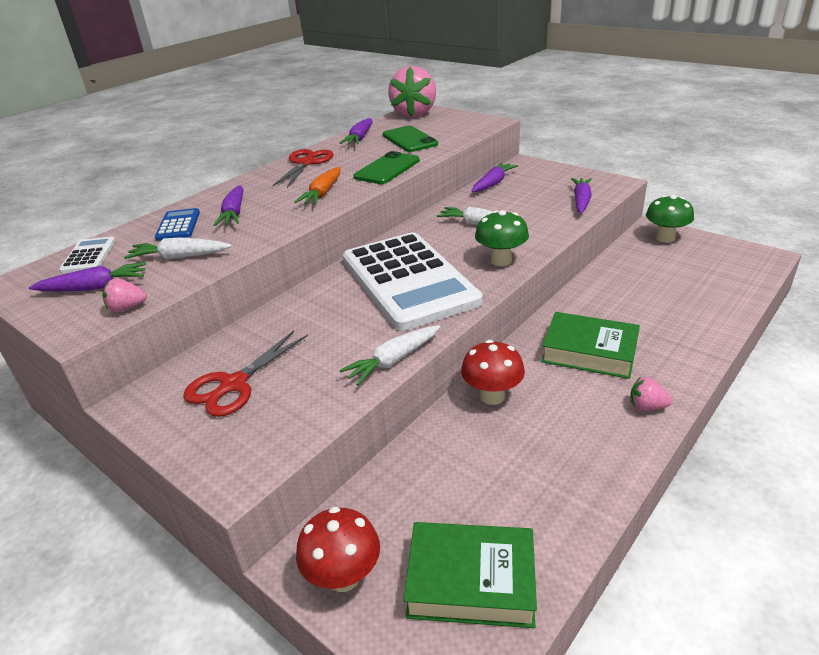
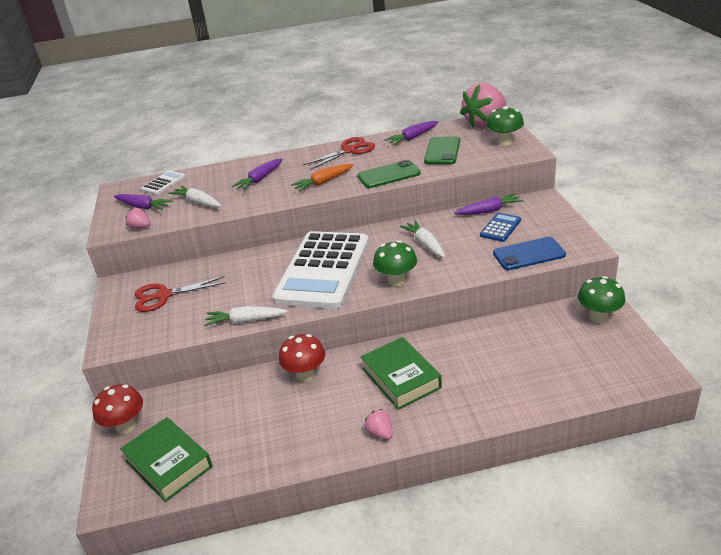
camera: 40 degrees right, 0 degrees up
blue calculator [155,208,200,241] -> blue calculator moved to [480,212,521,242]
purple carrot [571,178,592,214] -> blue phone [493,237,566,270]
none -> green mushroom [486,106,524,146]

